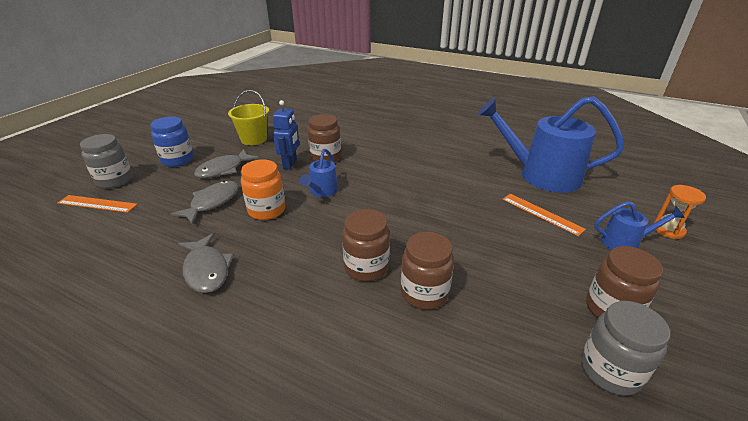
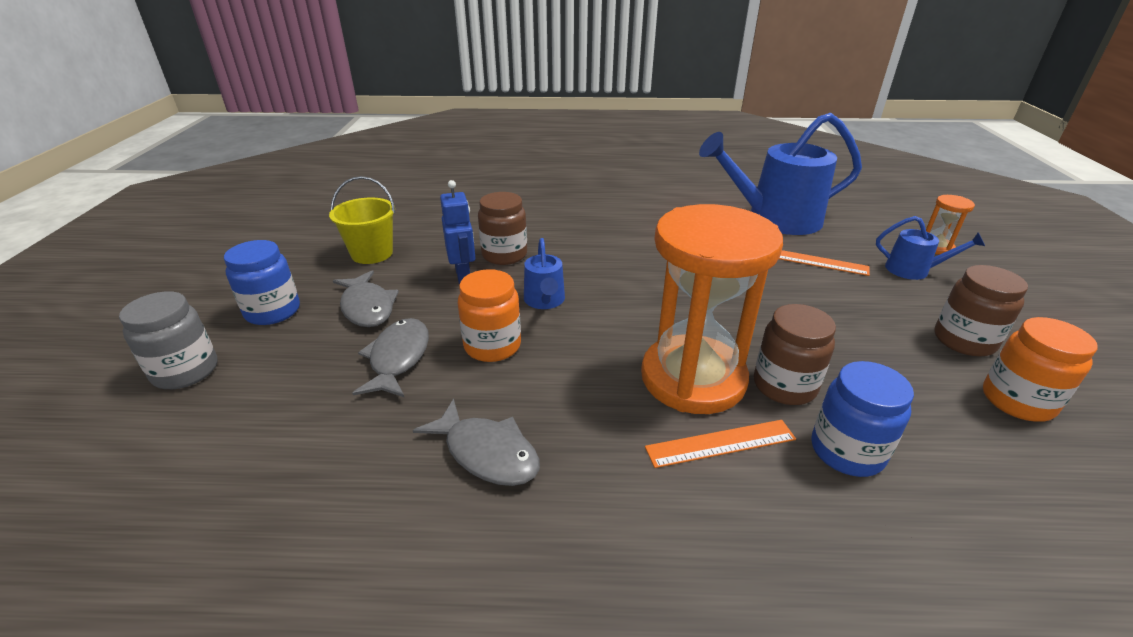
camera: 25 degrees left, 0 degrees up
orange ruler [58,195,137,213] -> orange ruler moved to [645,420,796,468]
grey fish [194,149,259,178] -> grey fish turned 45 degrees counterclockwise [333,270,399,327]
brown jar [342,209,390,281] -> orange hourglass [641,204,783,414]
grey jar [581,301,670,396] -> orange jar [983,317,1098,422]
blue watering can [594,201,685,250] -> blue watering can turned 45 degrees clockwise [876,216,985,280]
none -> blue jar [811,361,914,477]

